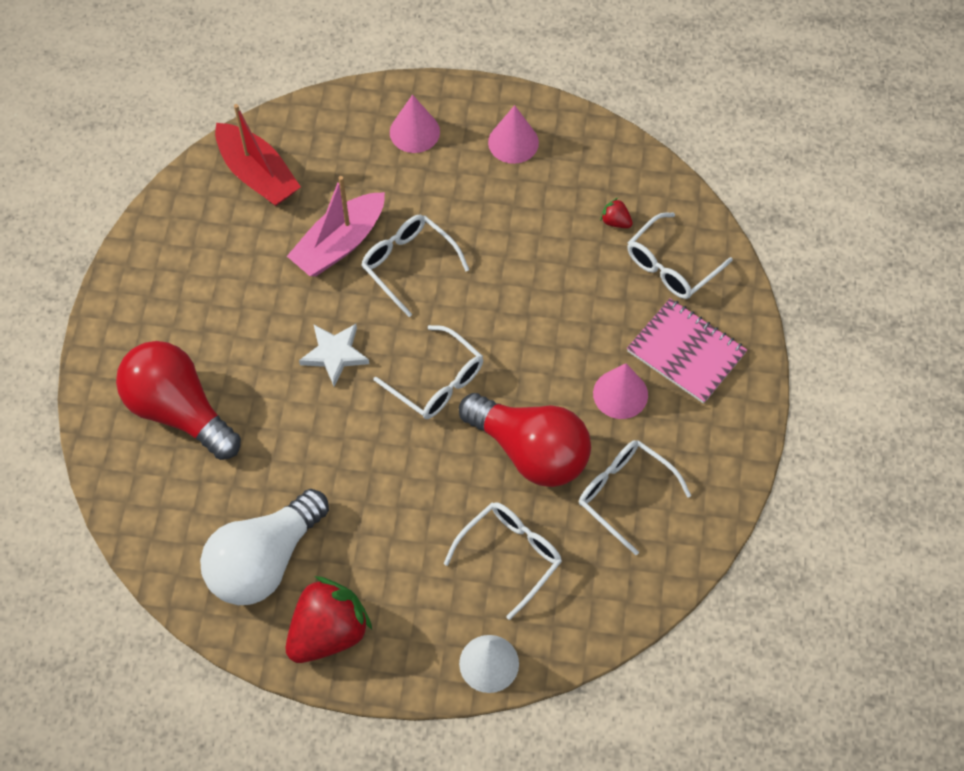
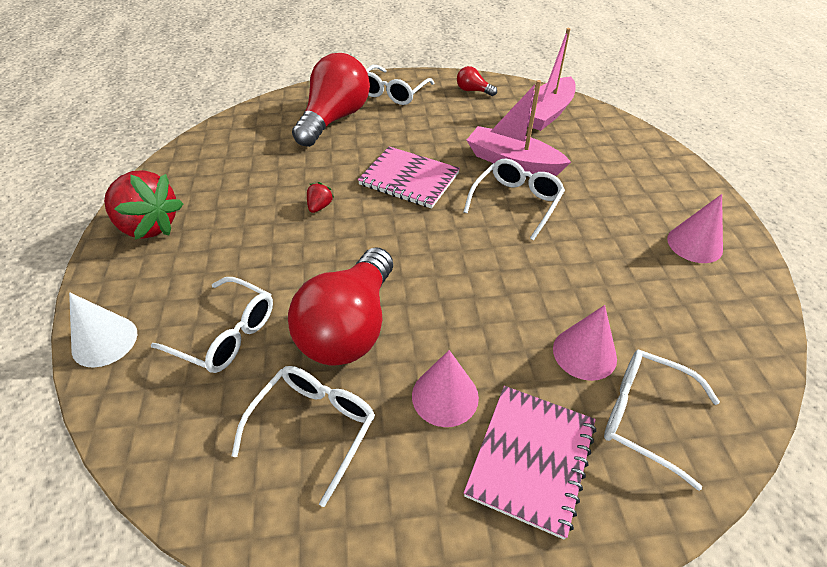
camera: 75 degrees right, 15 degrees down
white light bulb [200,489,329,605] -> none
red boat [215,104,301,206] -> pink boat [528,28,576,131]
white star [299,324,369,386] -> pink notebook [358,146,460,209]
white glasses [374,325,483,419] -> white glasses moved to [366,65,434,105]
pink cone [390,95,440,153] -> pink cone moved to [553,305,617,381]
red strawberry [600,198,633,228] -> red strawberry moved to [307,182,334,213]
none -> red light bulb [457,66,497,96]

